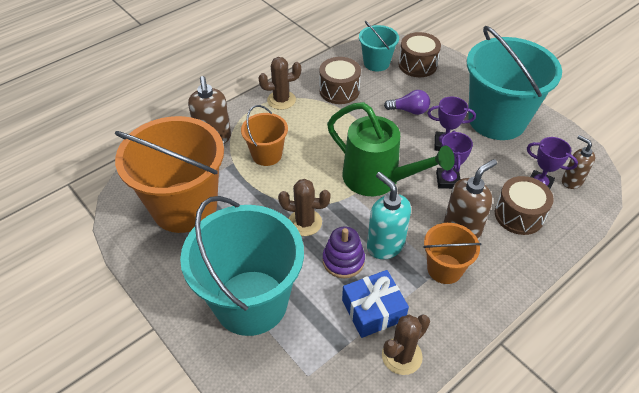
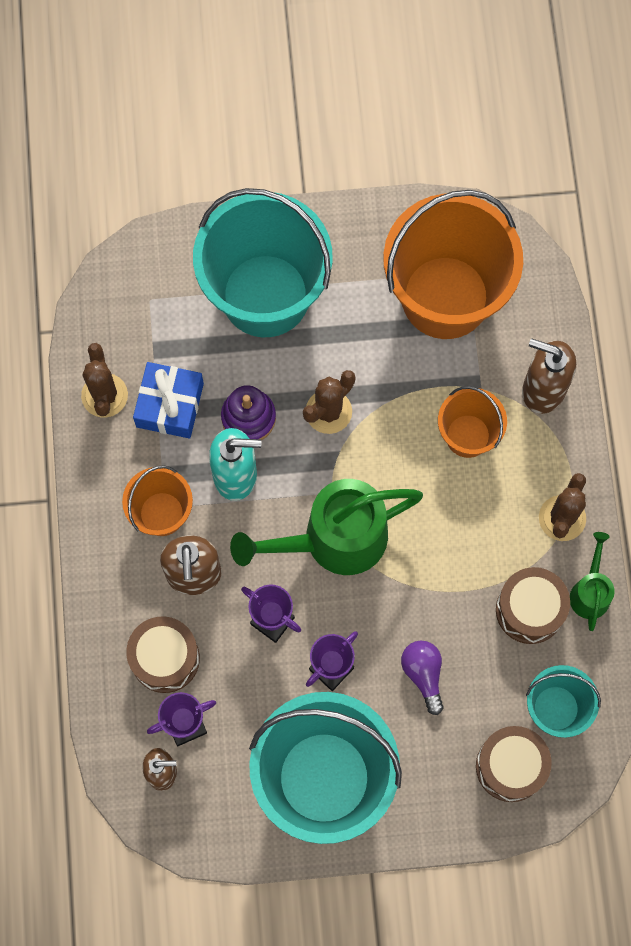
camera: 125 degrees right, 25 degrees up
purple light bulb [384,90,430,115] -> purple light bulb turned 120 degrees clockwise [401,641,443,715]
none -> green watering can [570,532,615,631]

